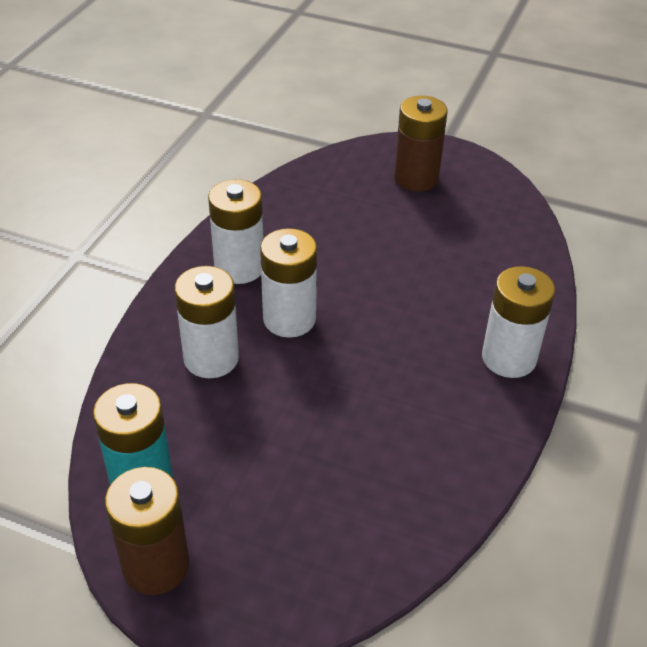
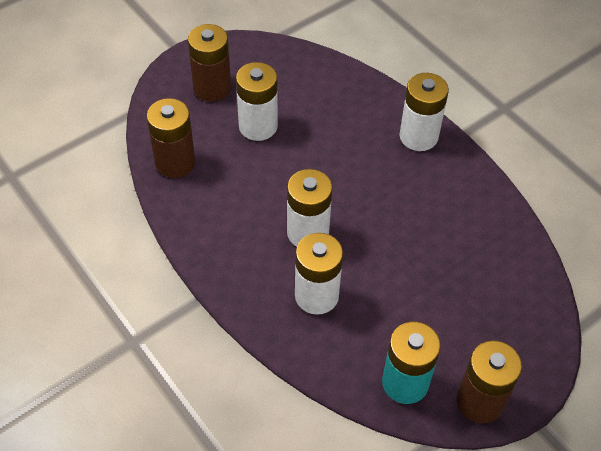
camera: 60 degrees left, 10 degrees up
white battery [208,179,263,284] -> white battery moved to [236,62,278,141]
none -> brown battery [147,98,195,178]

